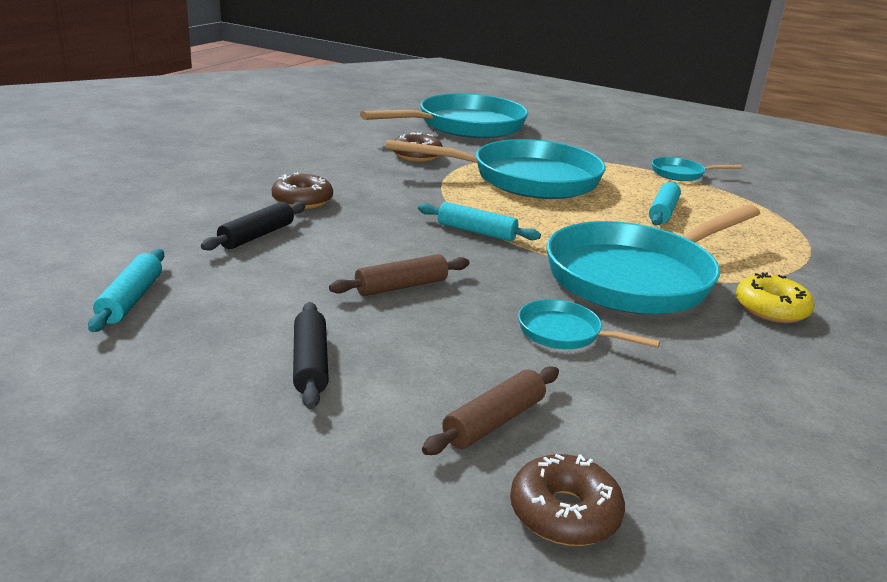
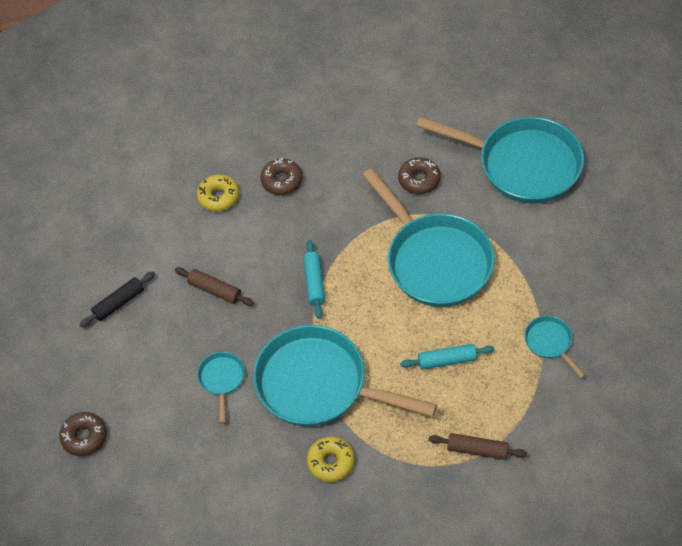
camera: 65 degrees right, 30 degrees up
turquoise rolling pin [88,249,164,332] -> none
black rolling pin [201,202,306,251] -> yellow donut [197,174,239,211]
brown rolling pin [422,366,559,455] -> brown rolling pin moved to [429,433,527,460]

